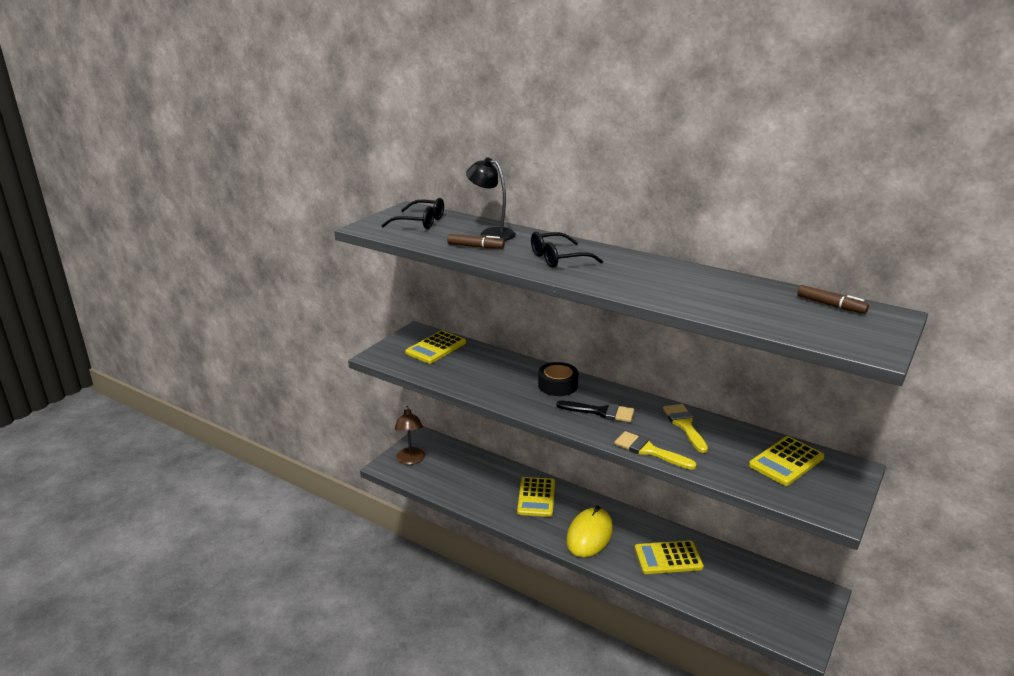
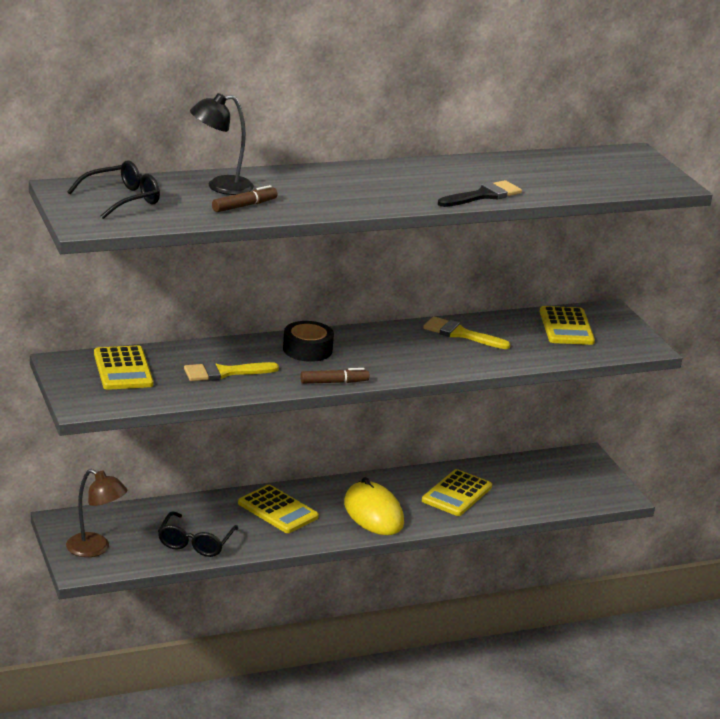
camera: 55 degrees left, 0 degrees up
black glasses [531,232,603,268] -> black glasses moved to [158,511,239,557]
black brush [557,401,634,422] -> black brush moved to [438,180,522,207]
yellow brush [614,431,697,470] -> yellow brush moved to [184,362,279,381]
brown marker [798,285,869,314] -> brown marker moved to [300,368,370,384]

